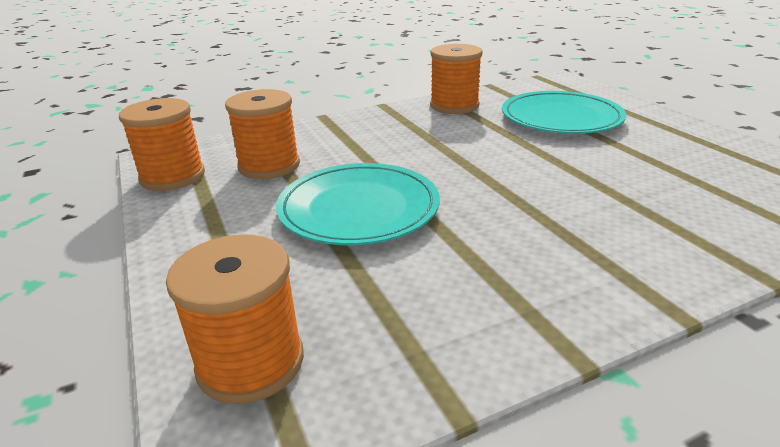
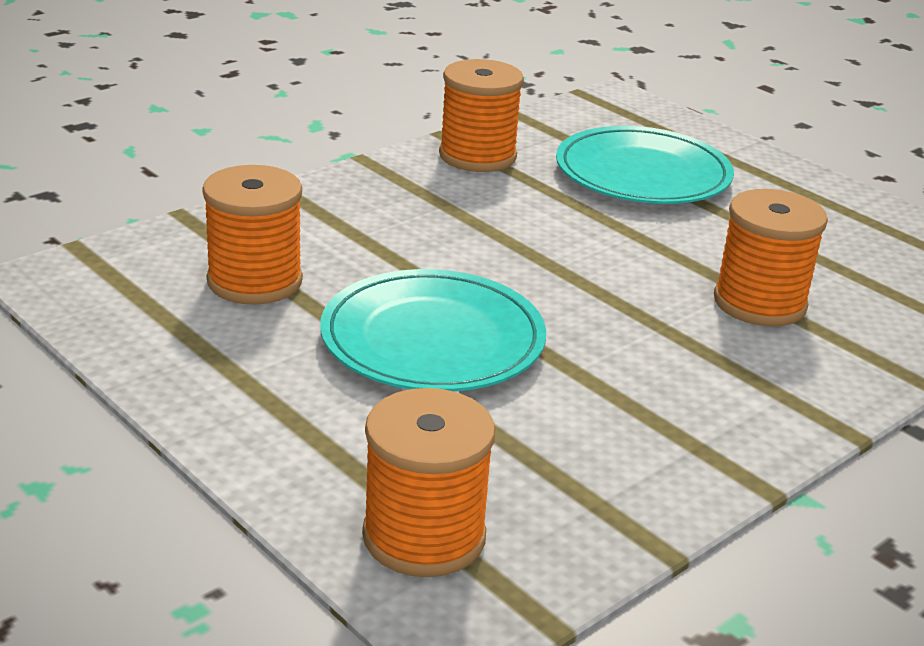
camera: 20 degrees left, 0 degrees up
orange spool [119,98,205,191] -> orange spool moved to [714,189,828,327]

